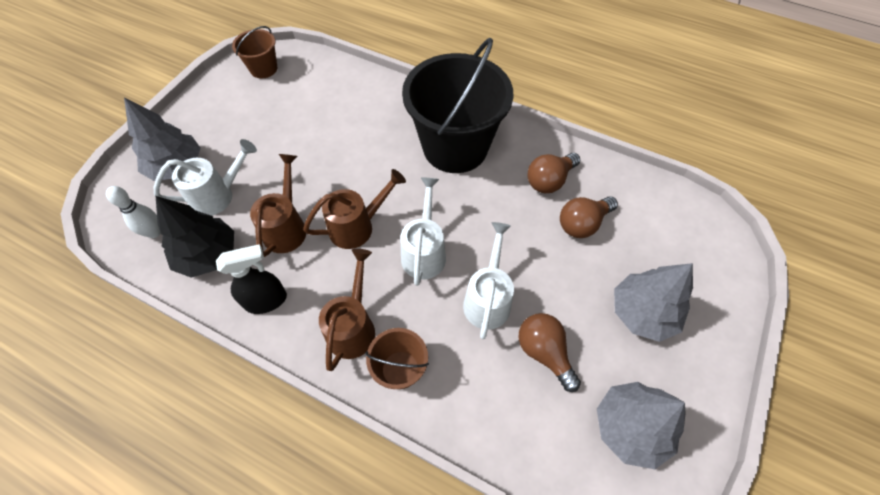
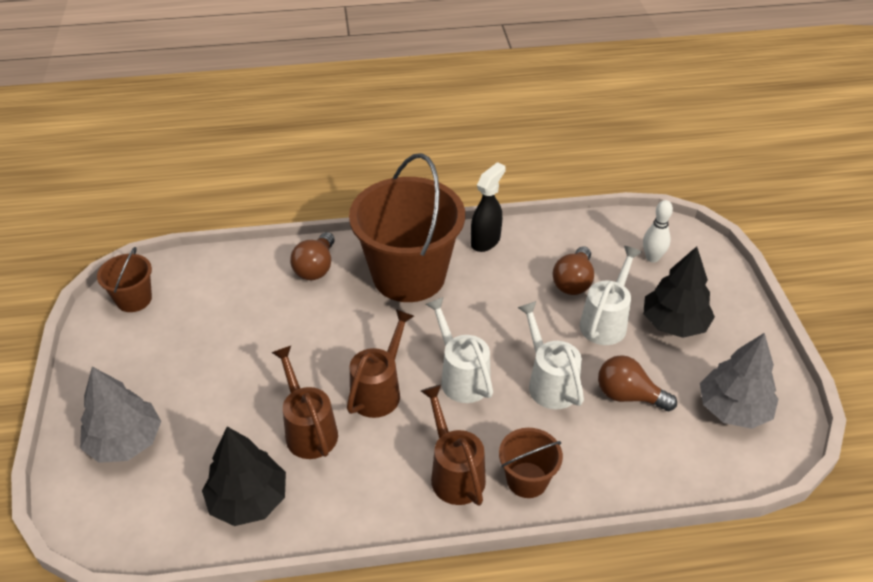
camera: 35 degrees left, 15 degrees down
white bowling pin [106,186,161,238] -> white bowling pin moved to [643,200,673,263]
white watering can [154,139,257,216] -> white watering can moved to [580,246,642,345]
black spray bottle [216,244,287,314] -> black spray bottle moved to [471,162,506,252]
black bucket [402,38,513,173] -> brown bucket [349,153,465,302]
brown light bulb [527,153,580,193] -> brown light bulb moved to [290,232,335,280]
grey tree [614,263,693,342] -> black tree [643,246,715,338]

